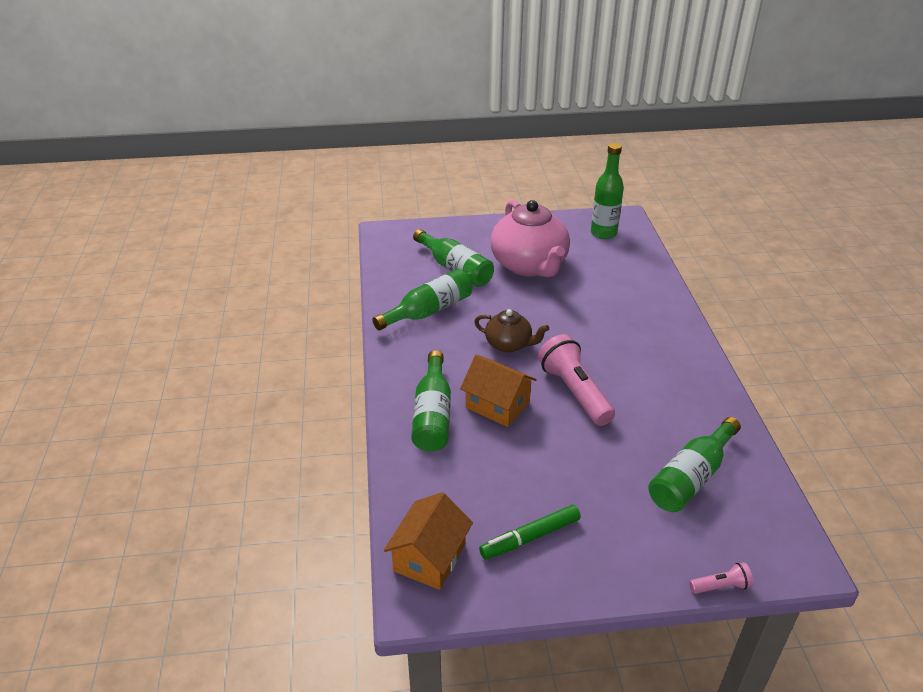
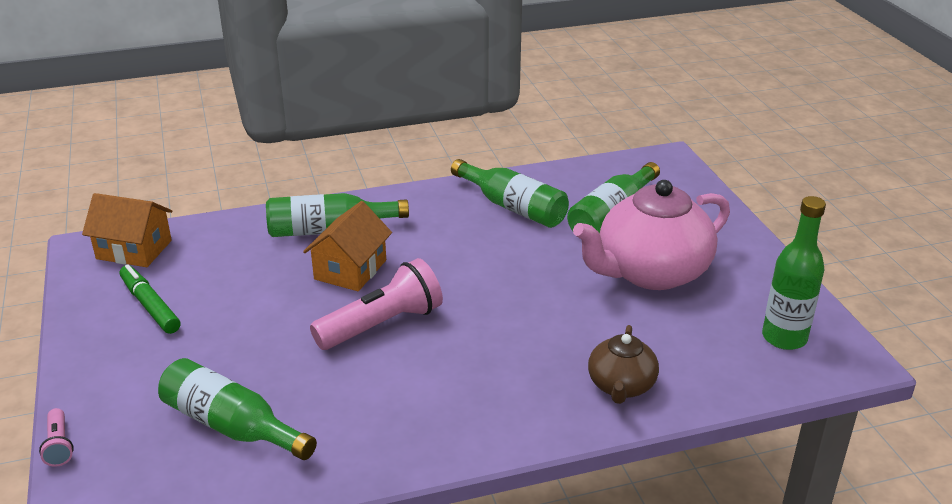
camera: 80 degrees right, 5 degrees down
brown teapot [474,309,549,353] -> brown teapot moved to [588,325,659,404]

